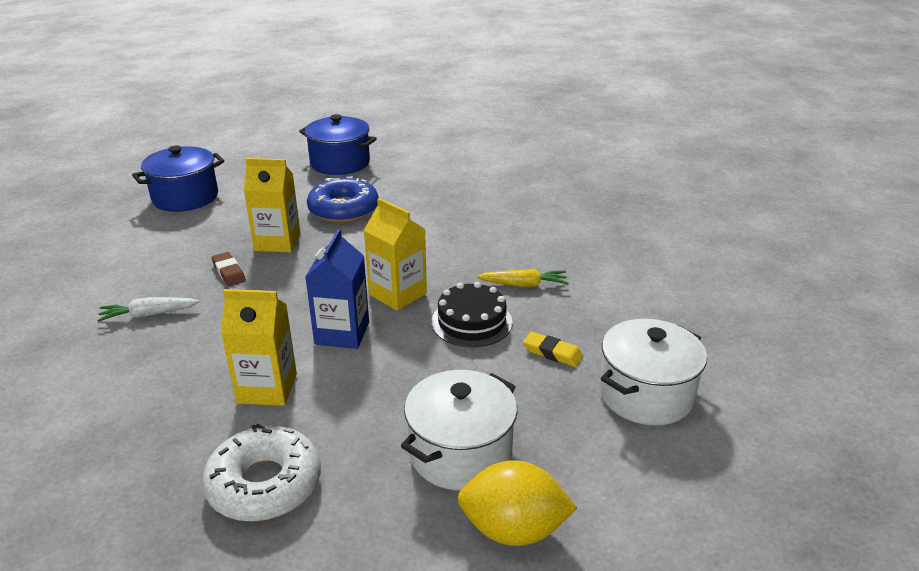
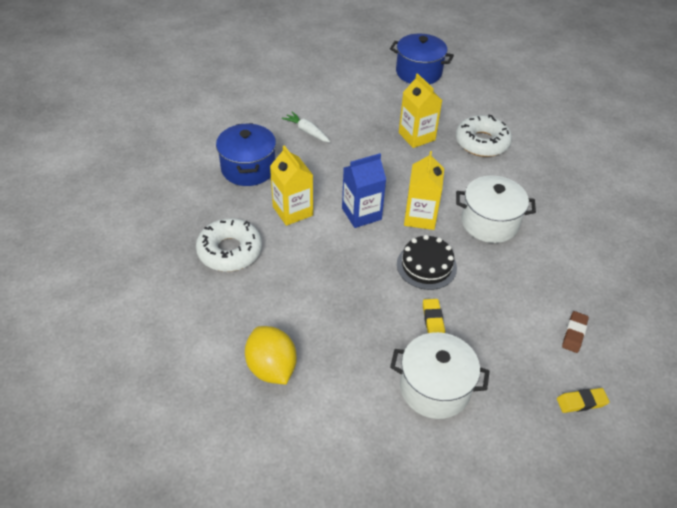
camera: 55 degrees right, 15 degrees up
brown eraser [212,252,246,286] -> brown eraser moved to [562,311,589,353]
blue pot [299,114,377,175] -> blue pot moved to [216,123,276,186]
blue donut [307,177,379,223] -> white donut [456,114,512,157]
white pot [401,370,517,490] -> white pot moved to [456,175,536,243]
yellow carrot [476,269,568,287] -> none
none -> yellow eraser [557,388,609,413]

